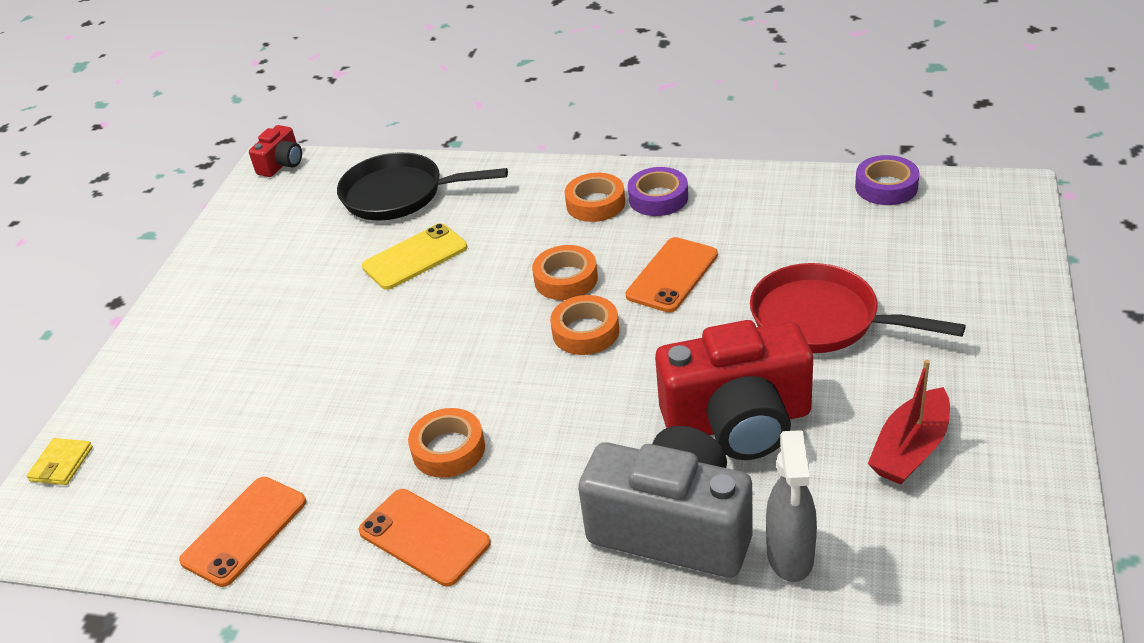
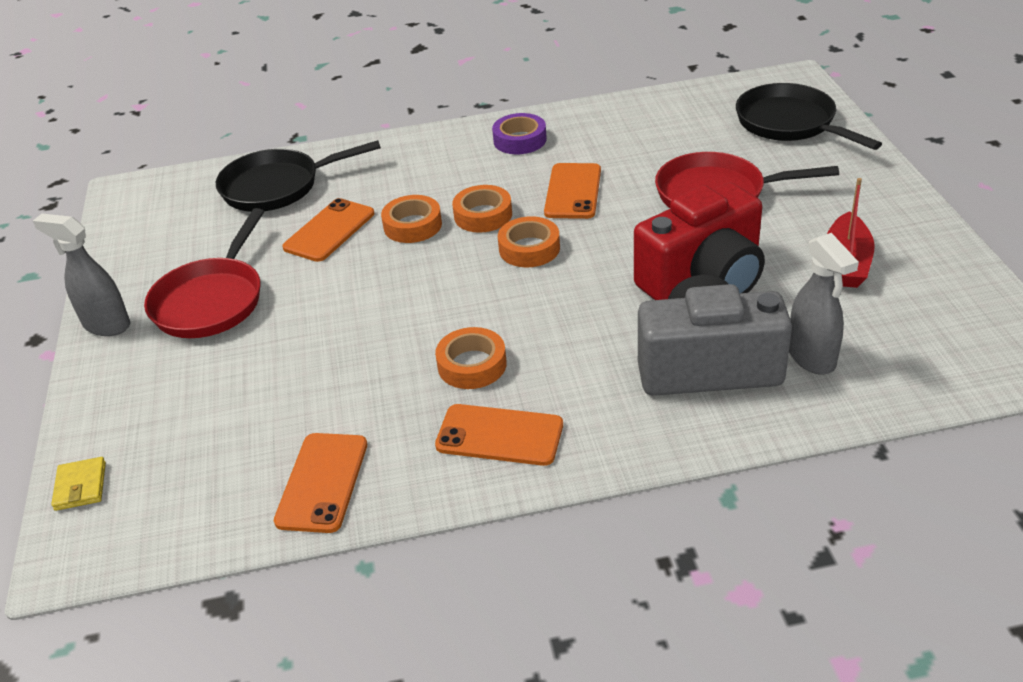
camera: 25 degrees left, 0 degrees up
red camera [249,125,302,177] -> none
yellow phone [362,223,467,290] -> orange phone [283,198,374,262]
orange tape [564,173,625,222] -> orange tape moved to [381,195,442,243]
purple tape [855,155,919,205] -> none
none -> grey spray bottle [33,214,130,336]
none -> red pan [144,208,264,338]
none -> black pan [736,83,882,150]

